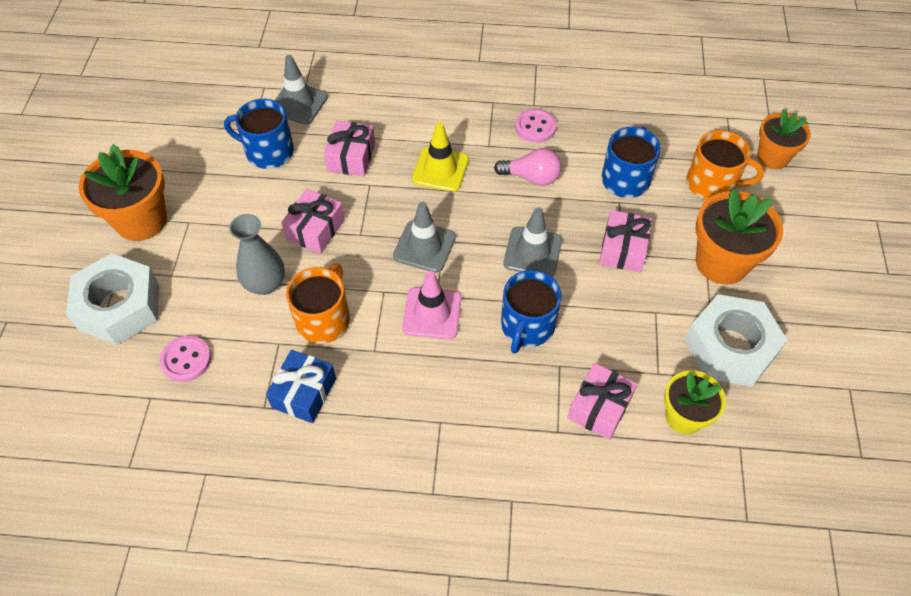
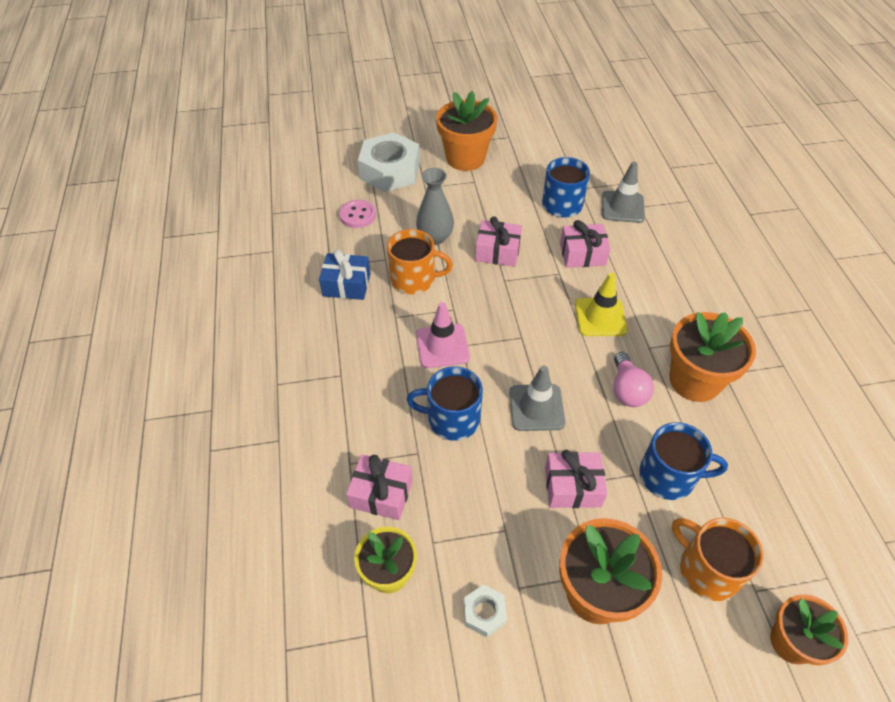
camera: 75 degrees right, 5 degrees down
grey traffic cone [393,202,456,273] -> none
pink button [515,108,557,143] -> orange flower pot [669,312,756,402]
white nut [685,294,787,387] -> white nut [464,585,507,637], size x0.46
orange mug [686,130,764,200] -> orange mug turned 135 degrees clockwise [672,518,764,601]

